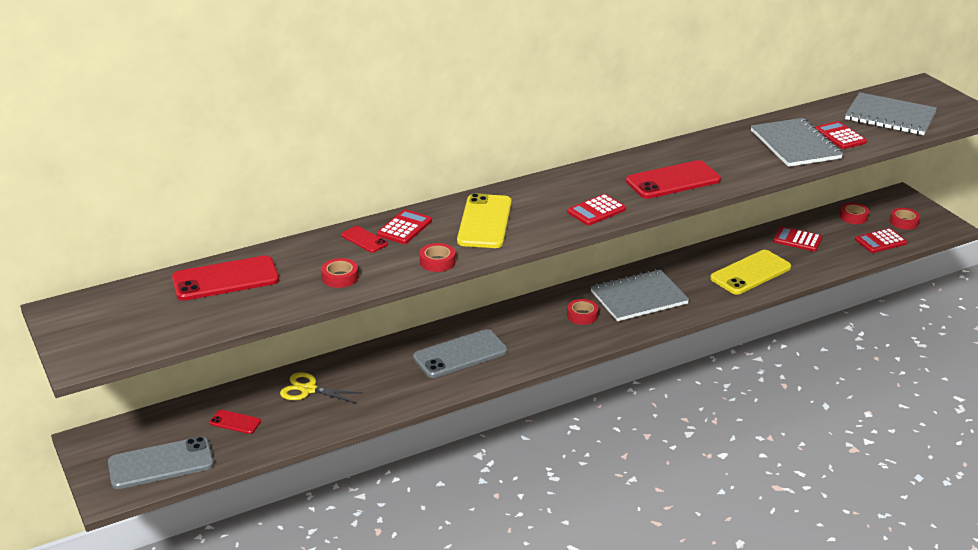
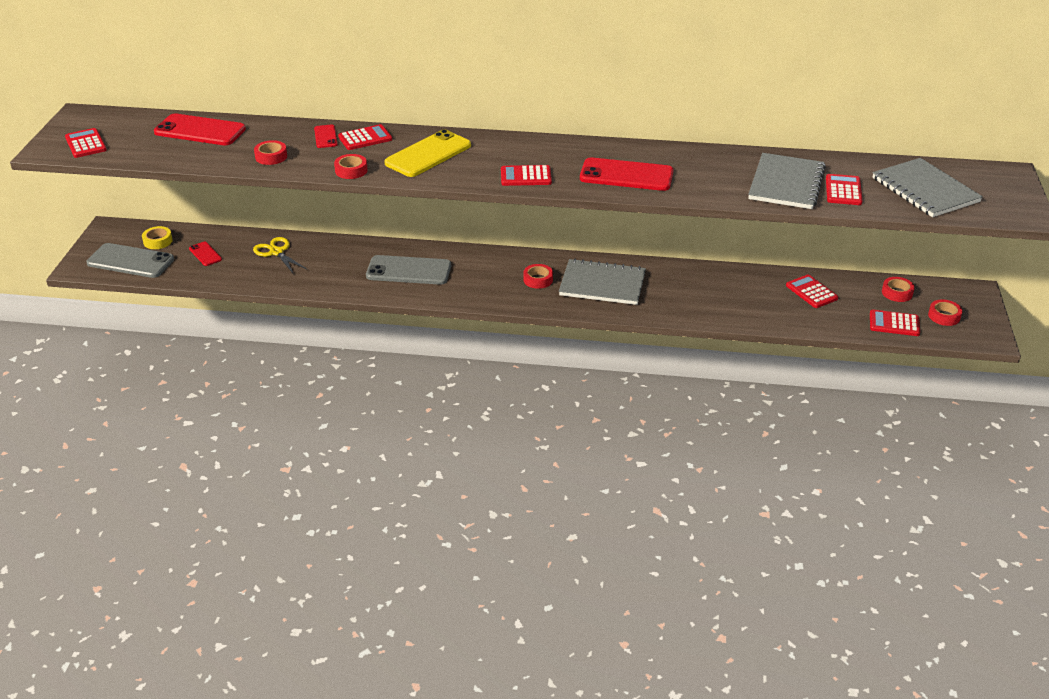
camera: 35 degrees right, 5 degrees up
yellow phone [710,250,791,295] -> none
none -> red calculator [65,128,107,158]
none -> yellow tape [142,226,173,249]

